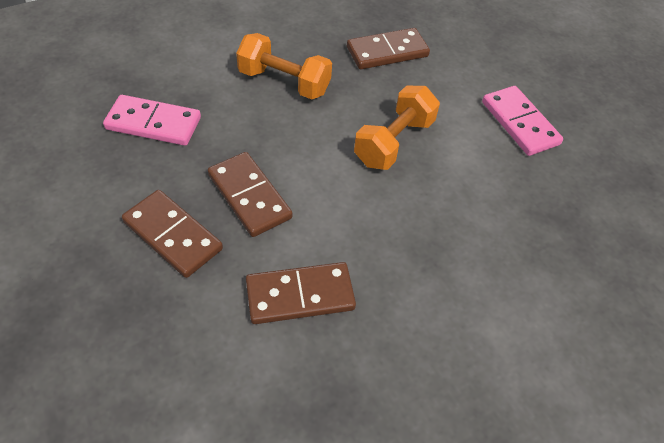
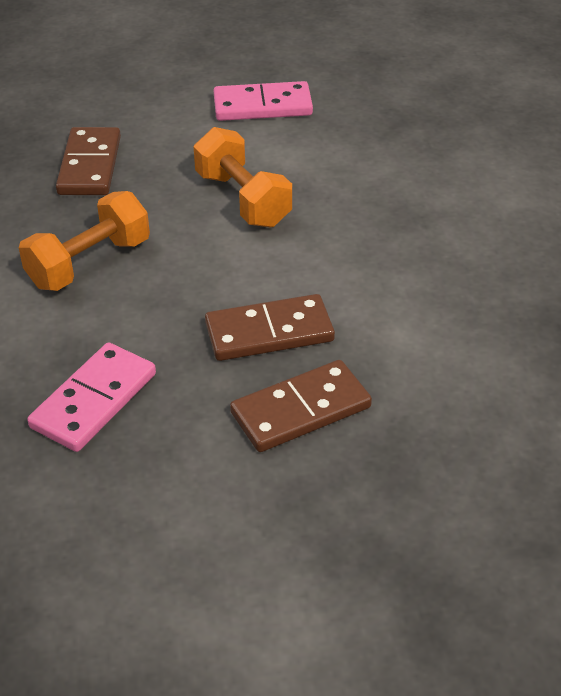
camera: 65 degrees left, 10 degrees down
brown domino [246,262,356,324] -> none

